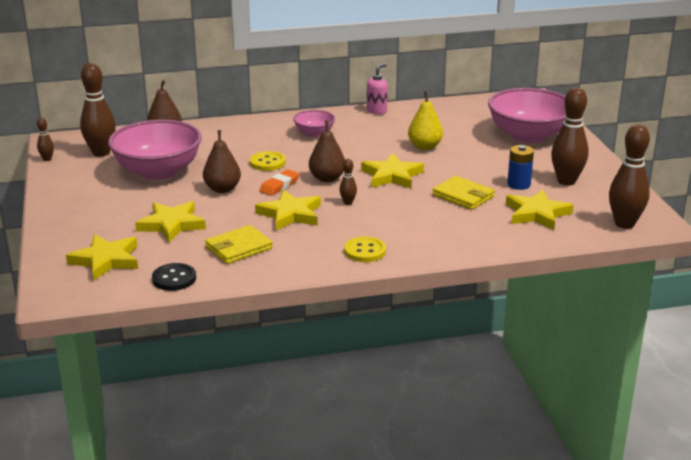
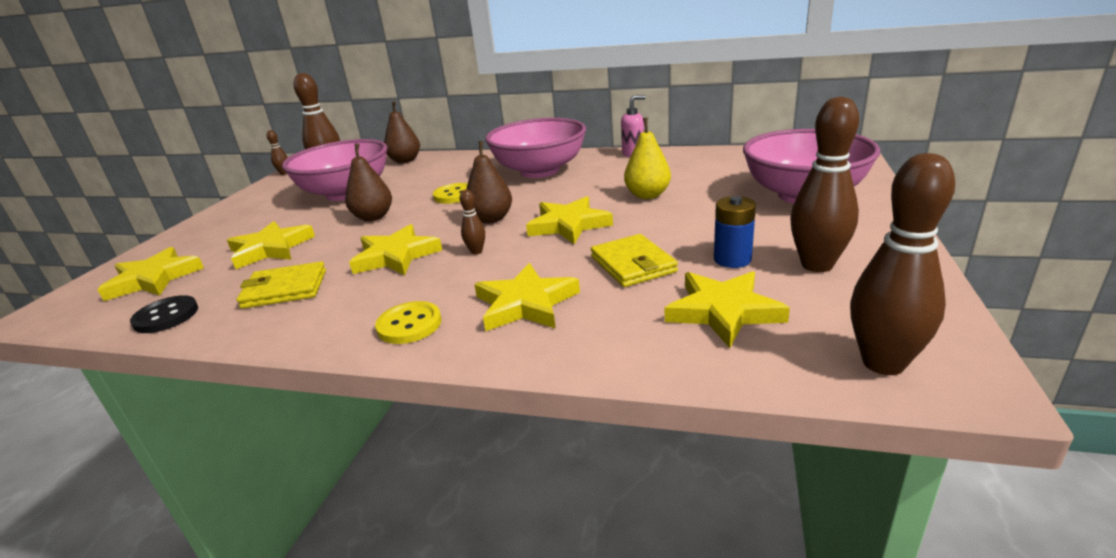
camera: 30 degrees right, 0 degrees up
orange eraser [259,169,299,196] -> none
pink bowl [293,110,335,137] -> pink bowl [485,118,586,178], size x2.03
none -> yellow star [474,263,580,331]

